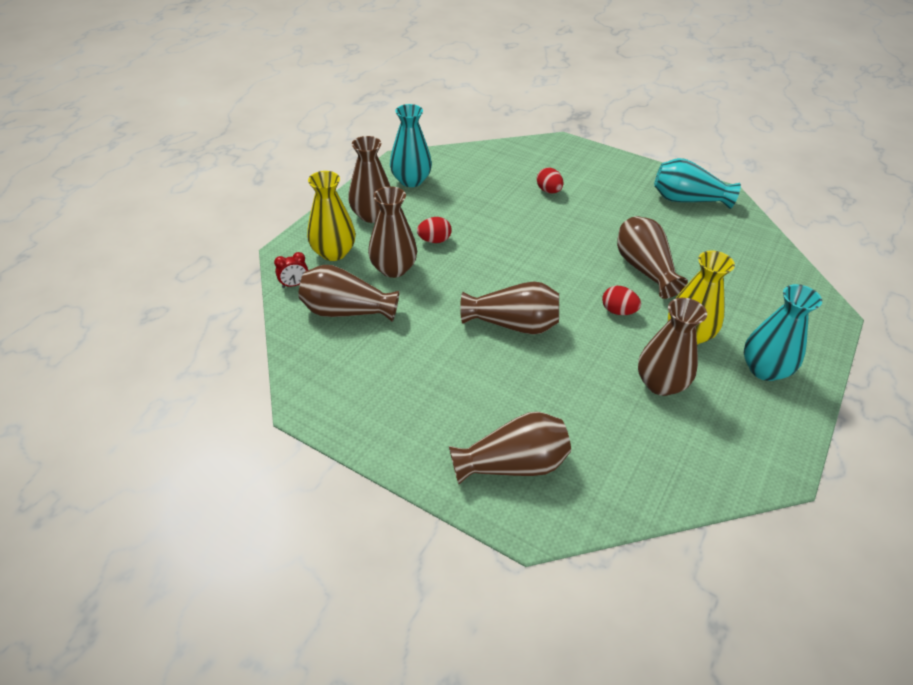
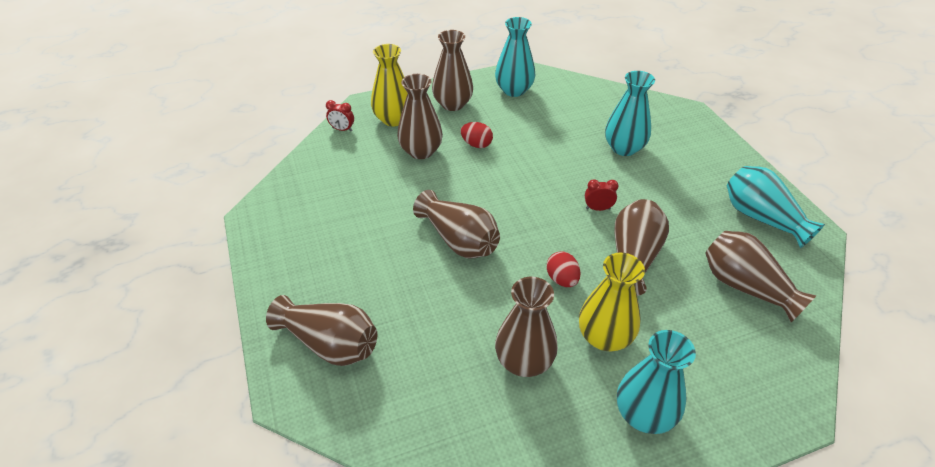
camera: 40 degrees right, 0 degrees up
brown vase [298,265,400,322] -> brown vase moved to [705,231,817,322]
red egg [537,167,563,193] -> turquoise vase [605,71,655,156]
none -> red clock [585,179,619,211]

